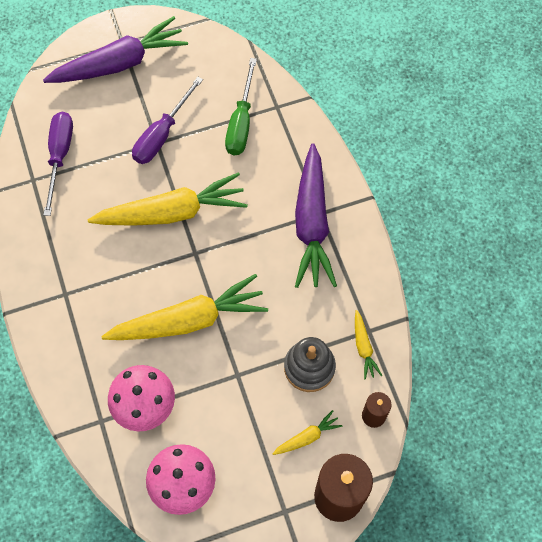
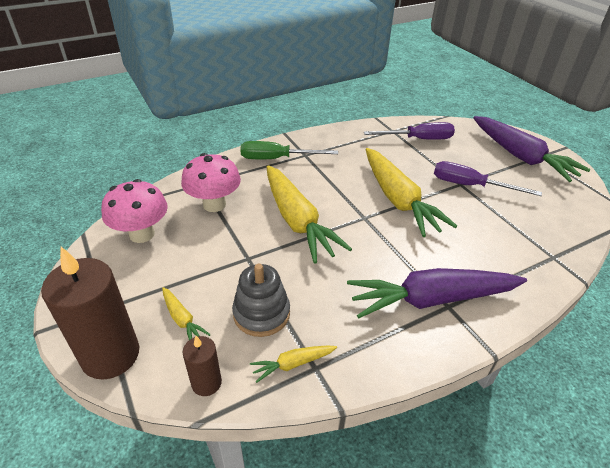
camera: 80 degrees right, 25 degrees down
green screwdriver [225,58,257,155] -> green screwdriver moved to [240,141,338,159]

